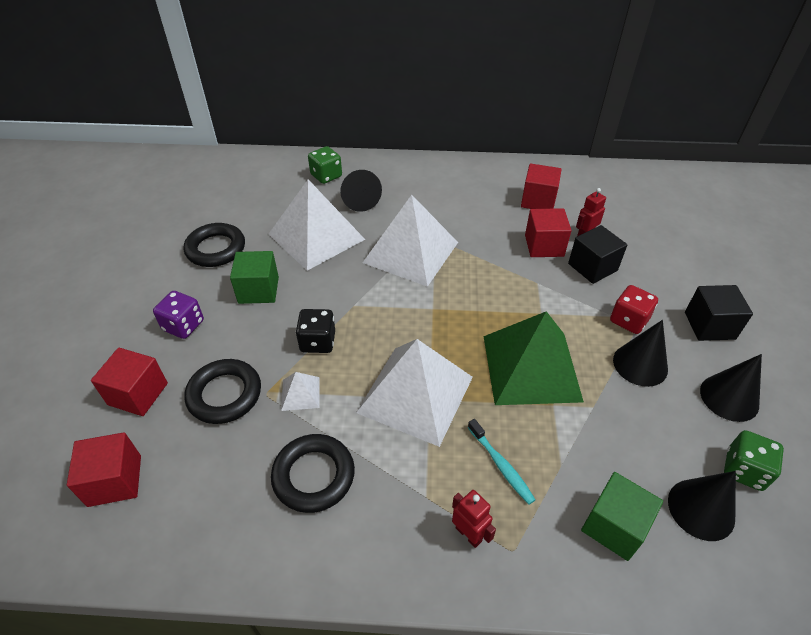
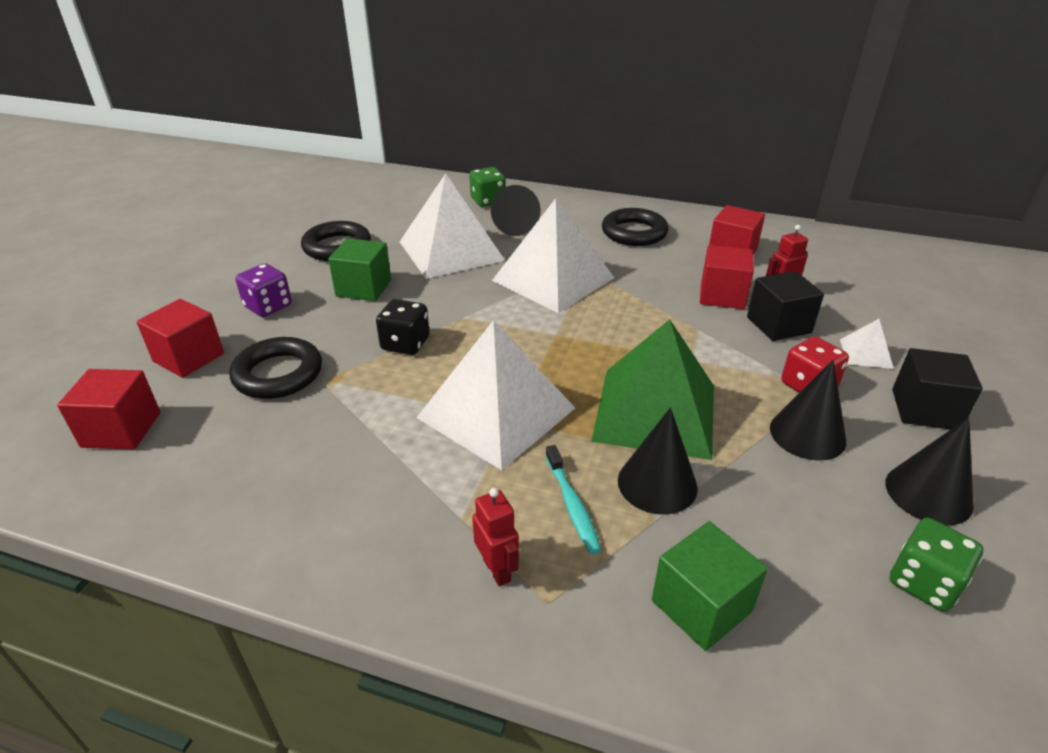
camera: 15 degrees right, 10 degrees down
black ring [271,434,355,513] -> black ring moved to [602,208,669,246]
white pyramid [281,372,320,411] -> white pyramid moved to [840,319,894,369]
black cone [668,471,736,541] -> black cone moved to [618,407,698,515]

